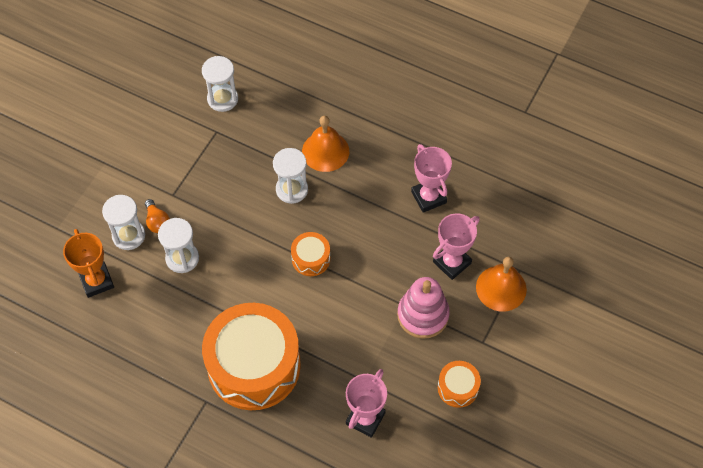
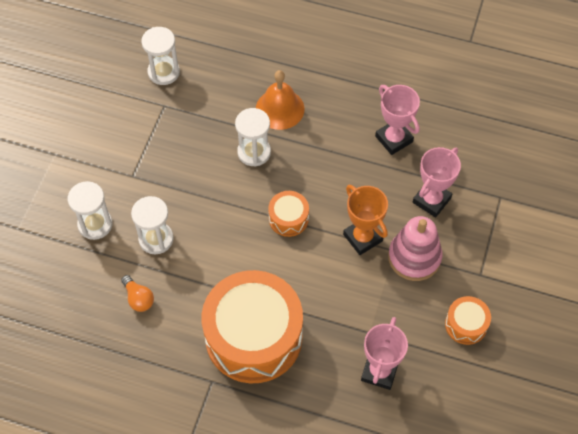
camera: 10 degrees left, 0 degrees up
orange trophy [63,229,114,298] -> orange trophy moved to [343,184,388,255]
orange light bulb [145,199,170,233] -> orange light bulb moved to [121,275,154,312]
orange bell [476,257,527,312] -> none

